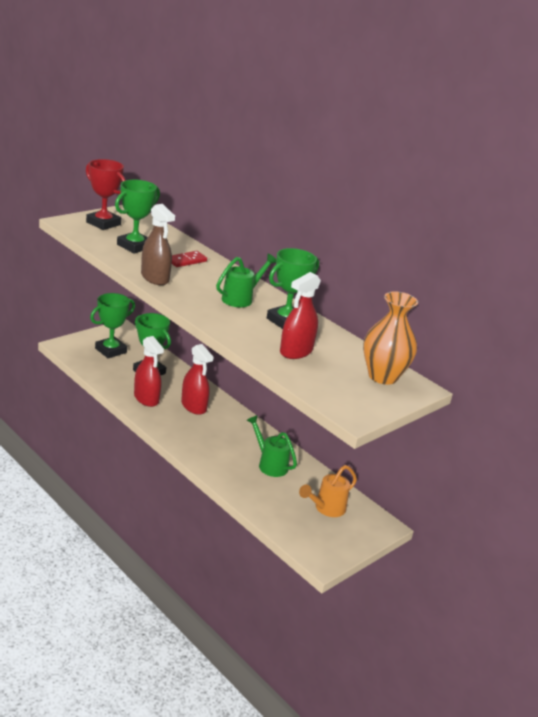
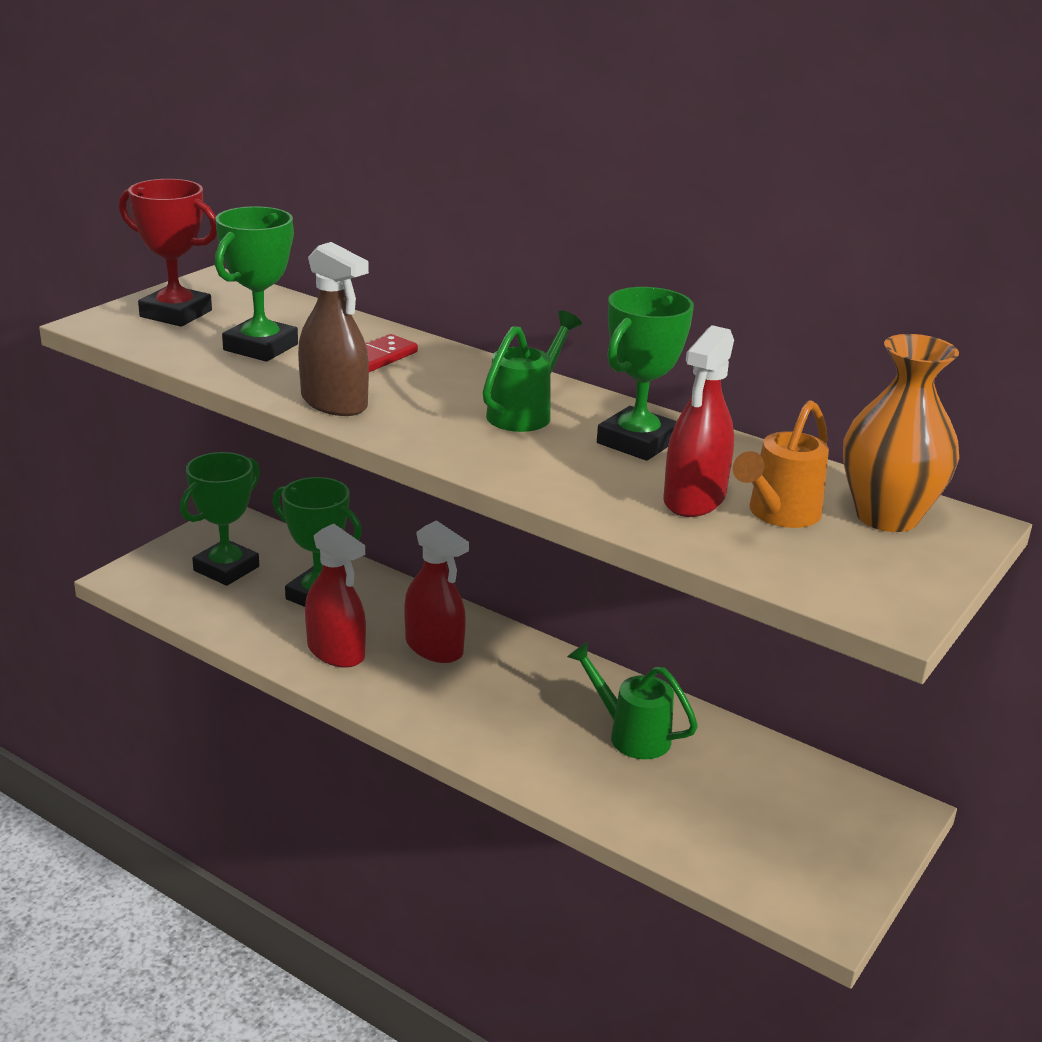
camera: 10 degrees left, 0 degrees up
orange watering can [299,465,357,517] -> orange watering can moved to [733,400,829,528]

